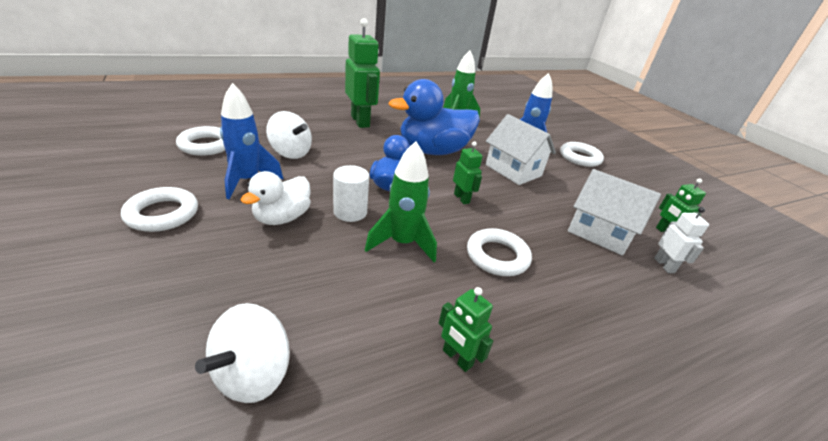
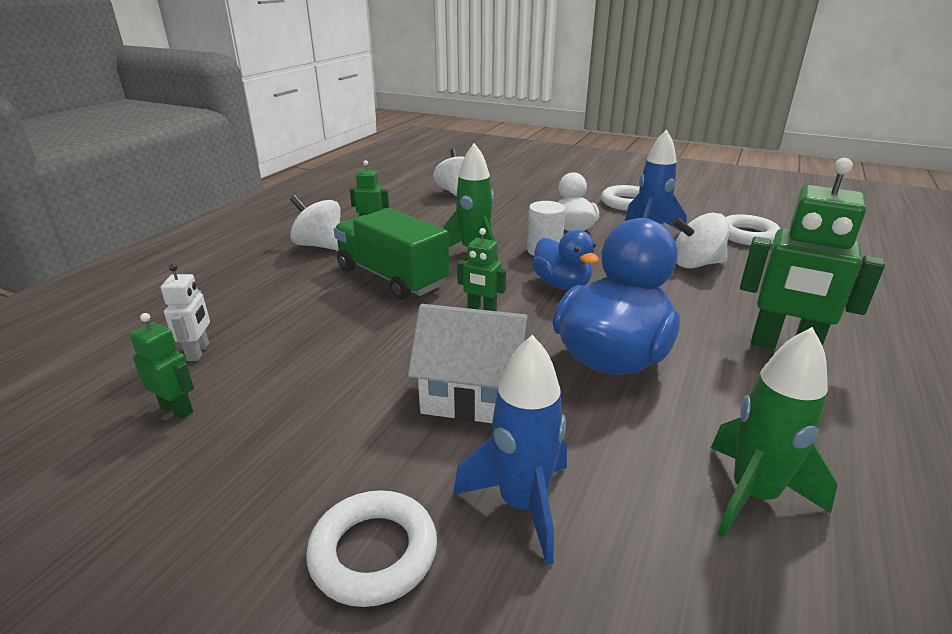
camera: 145 degrees right, 5 degrees down
white ring [467,228,532,276] -> green truck [334,208,449,300]
white house [568,169,661,255] -> none
white robot [654,207,709,273] -> white robot turned 135 degrees counterclockwise [161,264,210,361]
none -> white spinning top [290,195,341,251]

